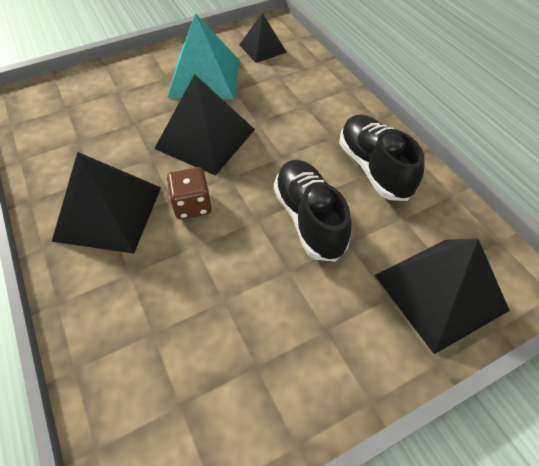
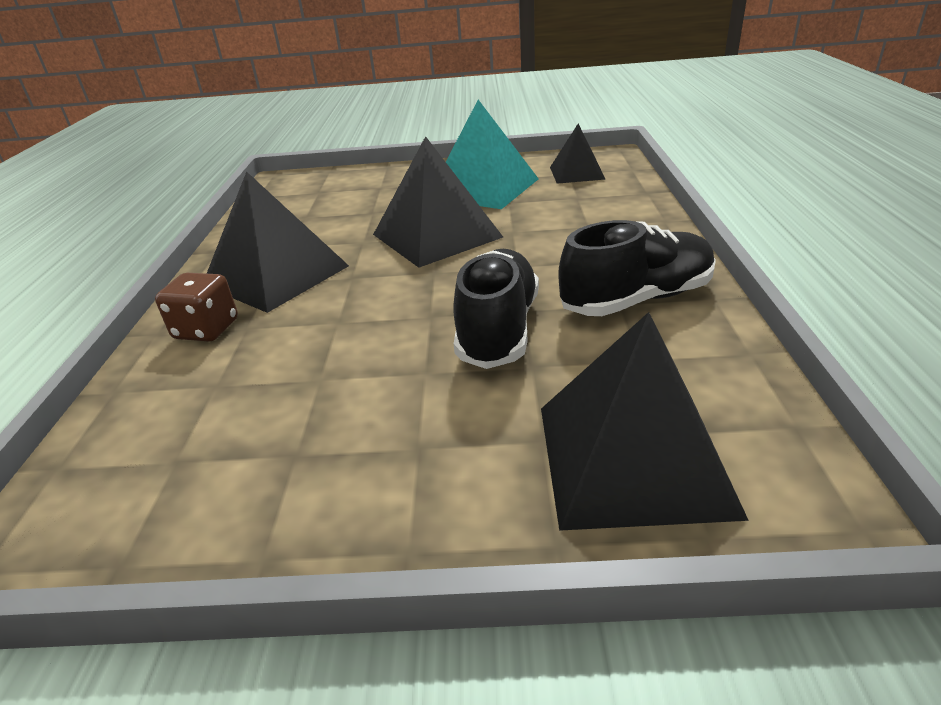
camera: 30 degrees right, 20 degrees down
brown dice [167,167,212,219] -> brown dice moved to [155,273,238,342]
black shoe [339,114,424,201] -> black shoe turned 60 degrees clockwise [558,220,716,316]

